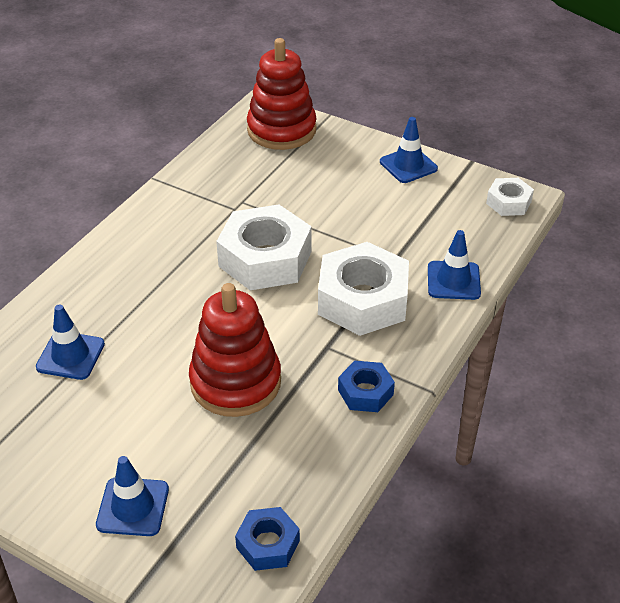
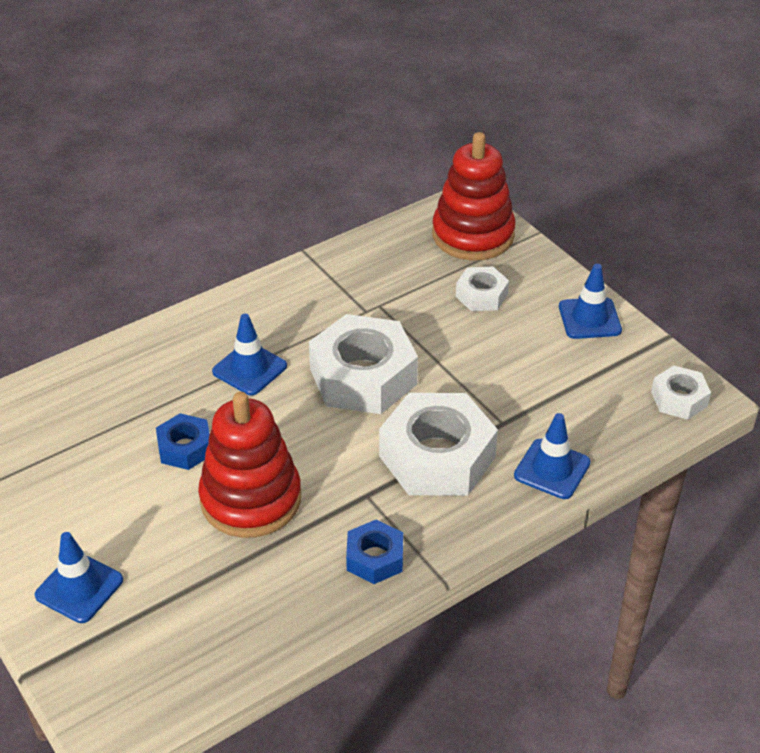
camera: 25 degrees right, 0 degrees up
blue traffic cone [36,304,105,380] -> blue traffic cone moved to [212,314,287,395]
blue nut [235,507,300,571] -> blue nut moved to [156,413,210,470]
none -> white nut [456,267,509,311]

